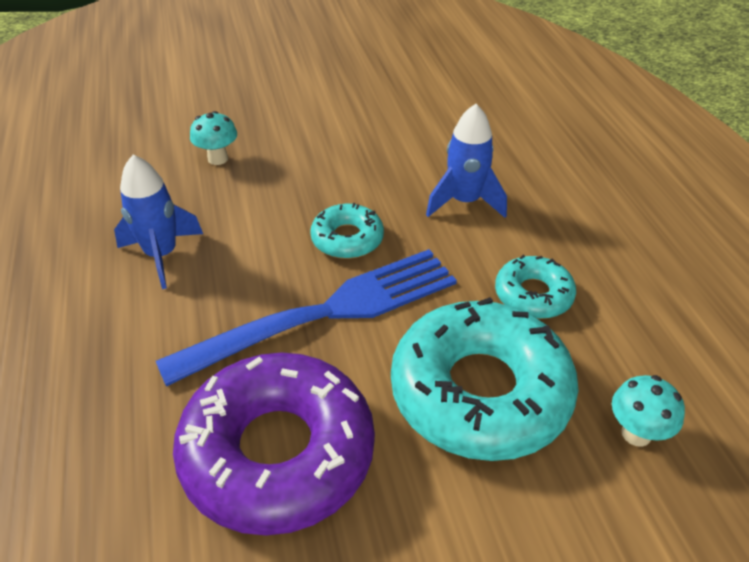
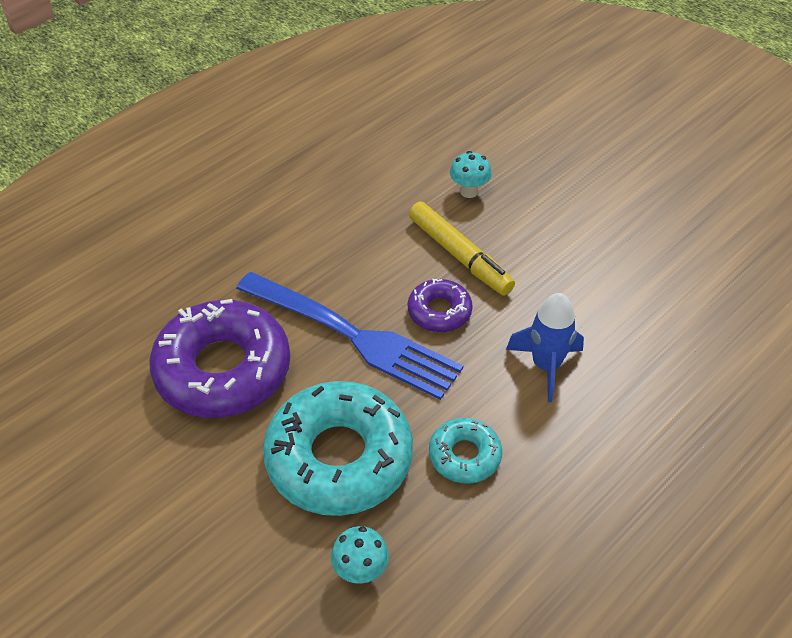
camera: 60 degrees right, 5 degrees up
blue rocket [114,155,203,289] -> none
turquoise donut [310,203,384,259] -> purple donut [408,279,473,332]
none -> yellow marker [409,201,515,296]

